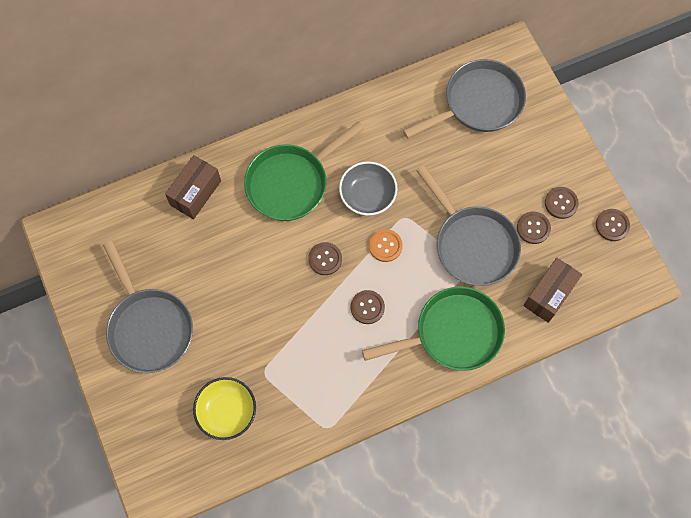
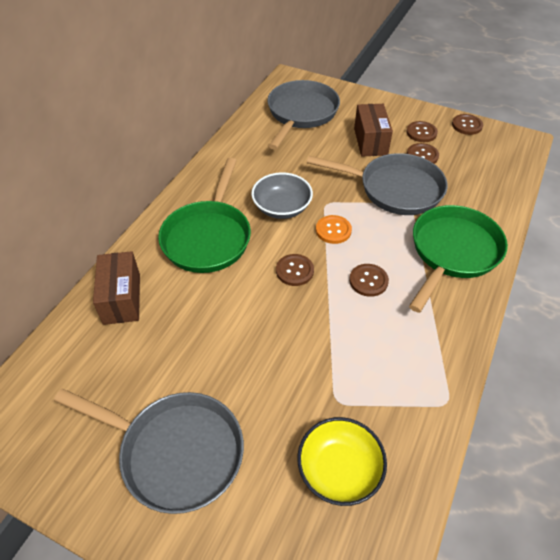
camera: 40 degrees left, 20 degrees down
brown box [523,258,582,323] -> brown box moved to [354,104,393,156]

